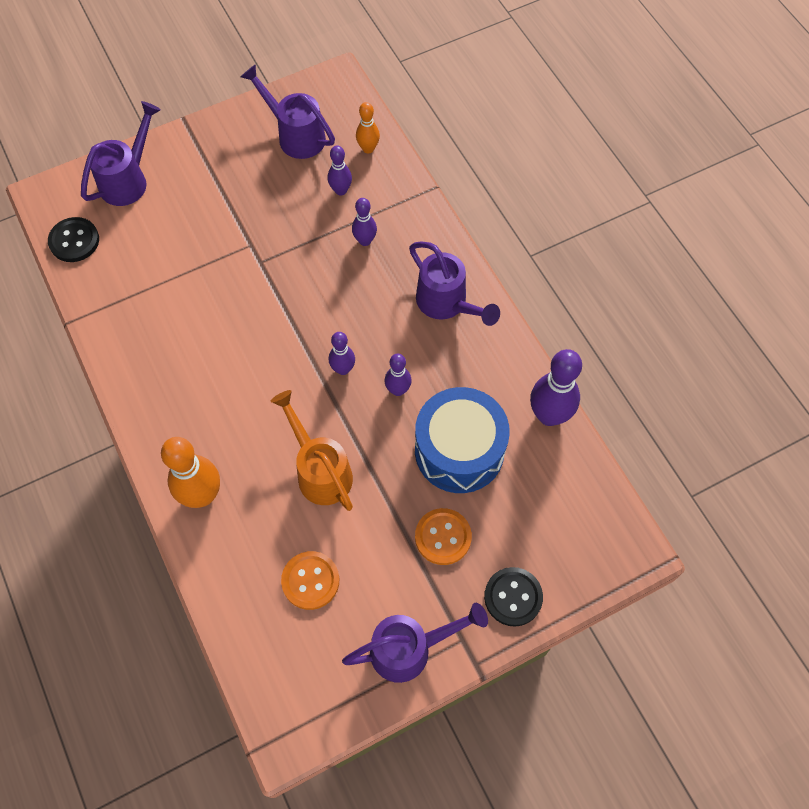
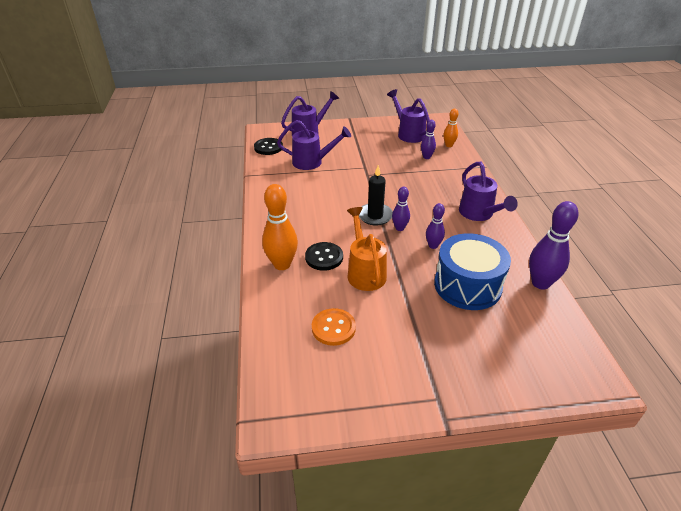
camera: 20 degrees right, 25 degrees down
purple watering can [342,603,488,683] -> purple watering can moved to [277,120,351,170]
purple bowling pin [352,198,377,246] -> none
orange button [415,508,472,565] -> none
black button [484,567,543,627] -> black button moved to [305,242,343,271]
none -> black candle [359,165,393,226]

